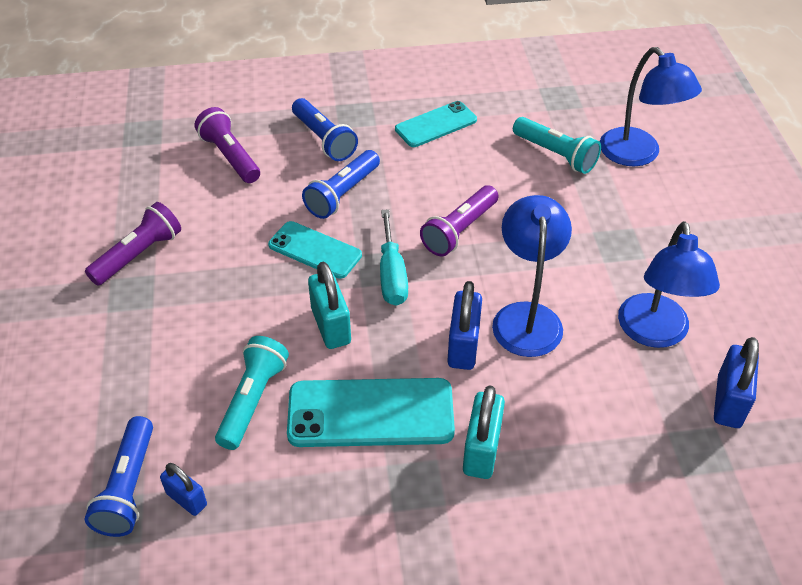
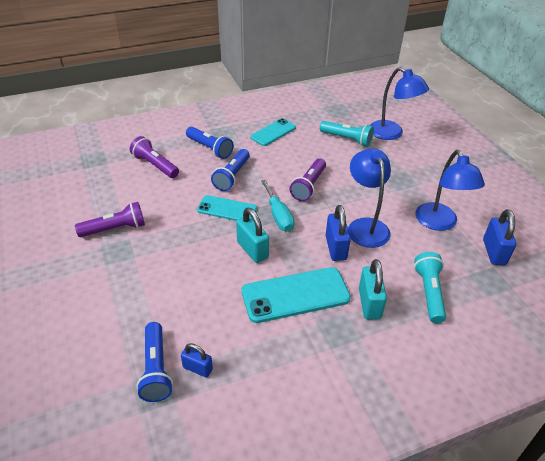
camera: 15 degrees left, 5 degrees down
purple flashlight [85,202,181,286] -> purple flashlight turned 45 degrees clockwise [75,202,145,237]
turquoise flashlight [215,336,289,450] -> turquoise flashlight moved to [414,252,446,323]

